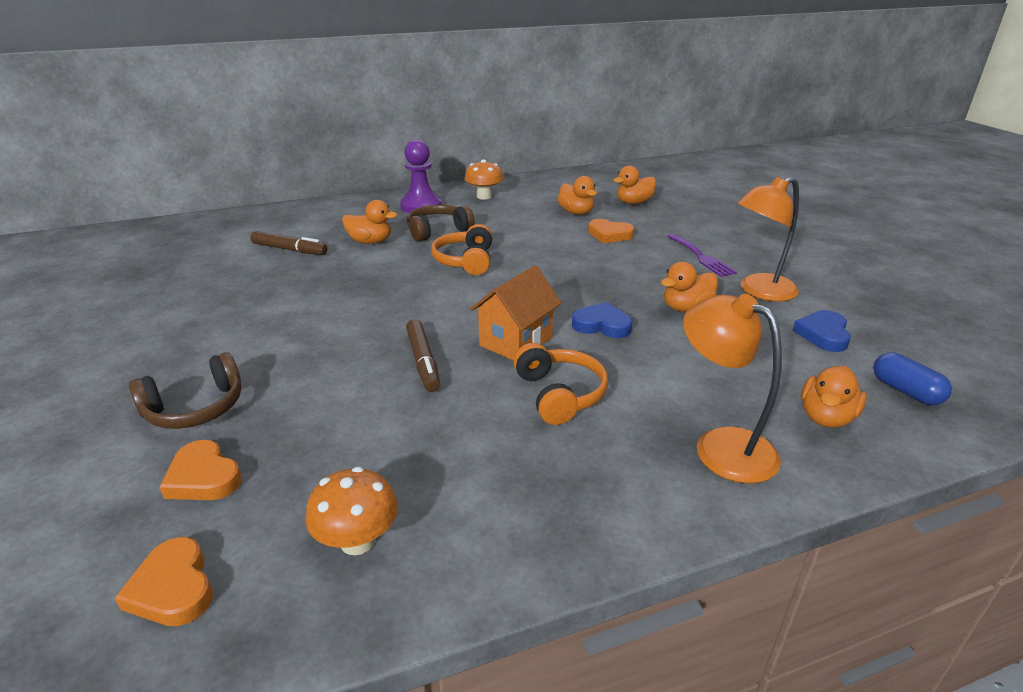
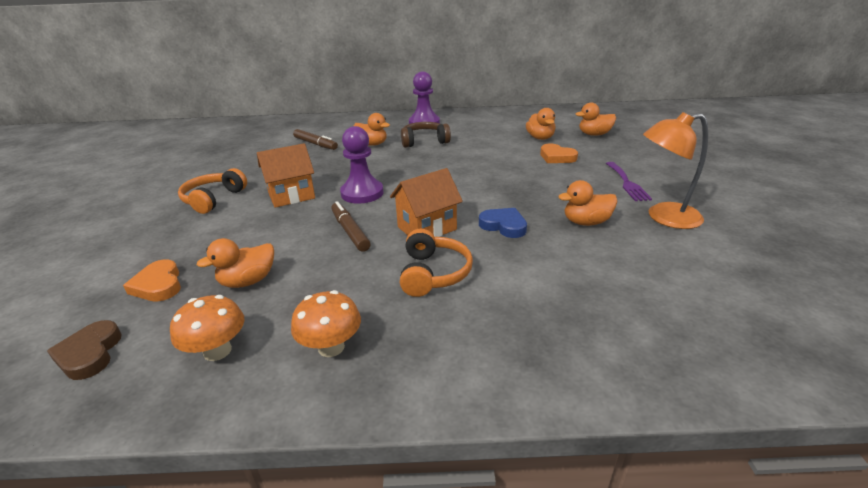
camera: 20 degrees right, 0 degrees up
orange heart [114,537,213,626] -> brown heart [47,320,122,380]
brown headphones [129,352,241,429] -> none
brown marker [406,319,440,392] -> brown marker turned 150 degrees clockwise [331,201,371,252]
orange headphones [431,224,492,275] -> orange headphones moved to [178,168,247,214]
orange mushroom [464,159,503,200] -> orange mushroom moved to [291,290,361,357]
orange lamp [683,294,782,484] -> none
blue heart [793,310,851,352] -> none
orange duck [801,366,867,428] -> orange duck moved to [197,238,274,288]
blue capsule [874,352,952,405] -> none
none -> orange house [257,143,315,208]
none -> purple pawn [340,126,384,204]

